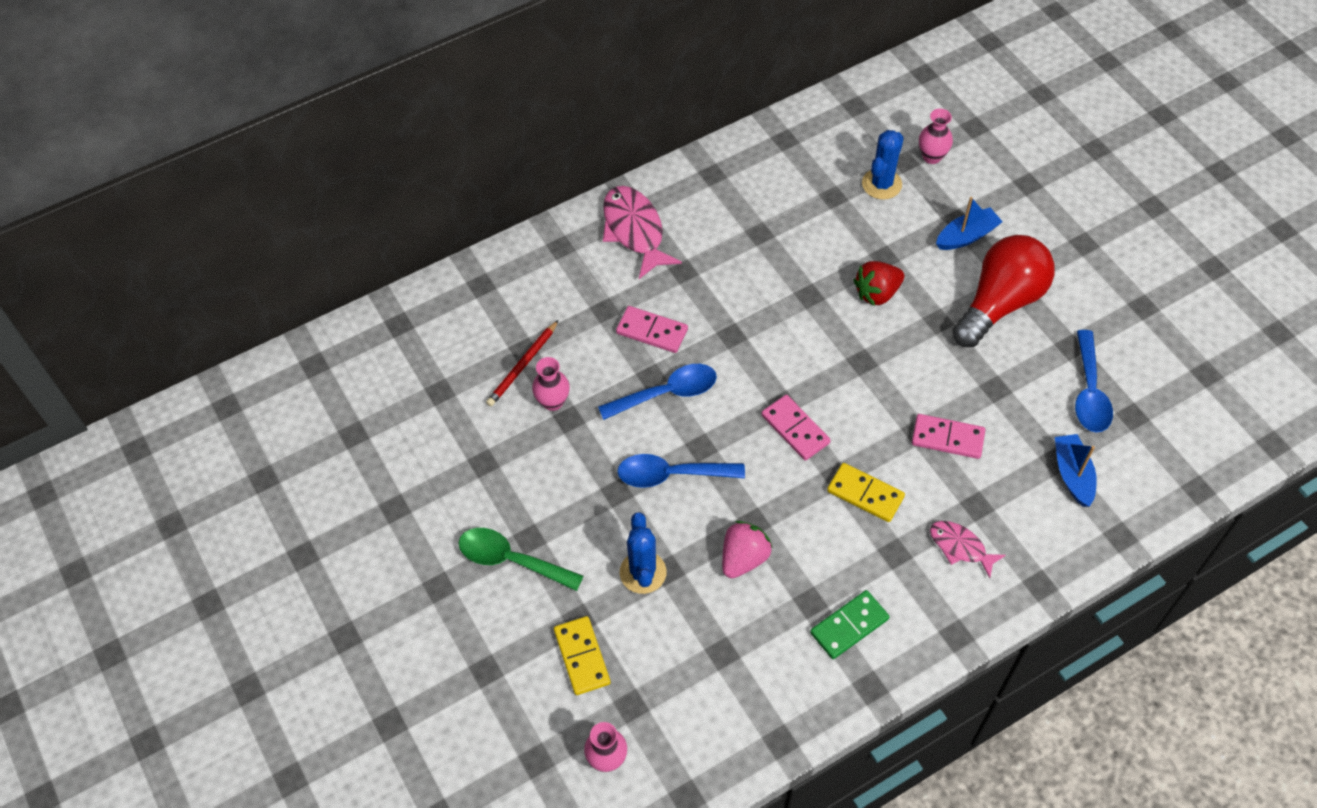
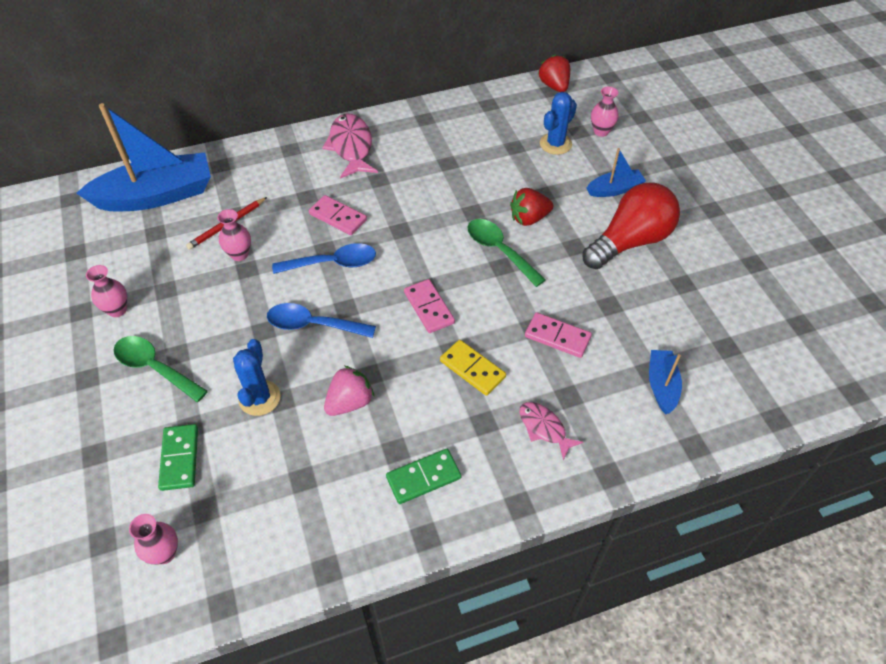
camera: 10 degrees right, 5 degrees down
yellow domino [554,616,610,695] -> green domino [158,424,198,491]
blue spoon [1075,330,1113,432] -> none
none -> blue boat [76,103,211,211]
none -> pink vase [86,265,127,317]
none -> green spoon [467,219,546,287]
none -> red strawberry [538,54,570,92]

